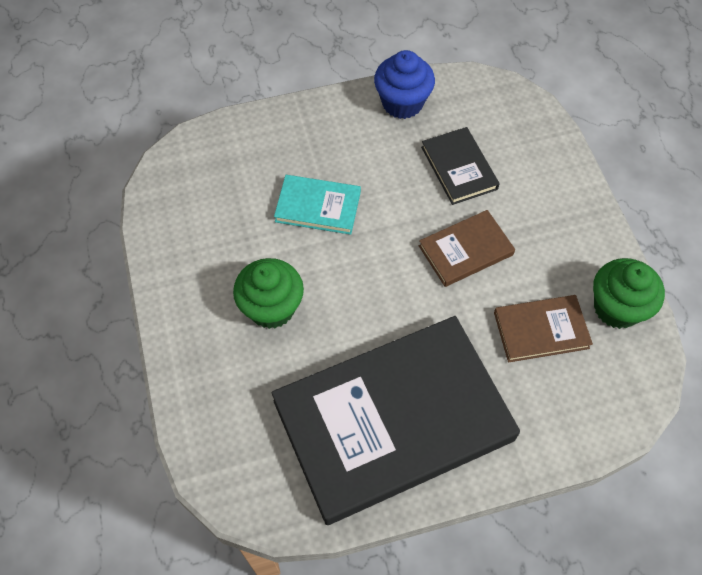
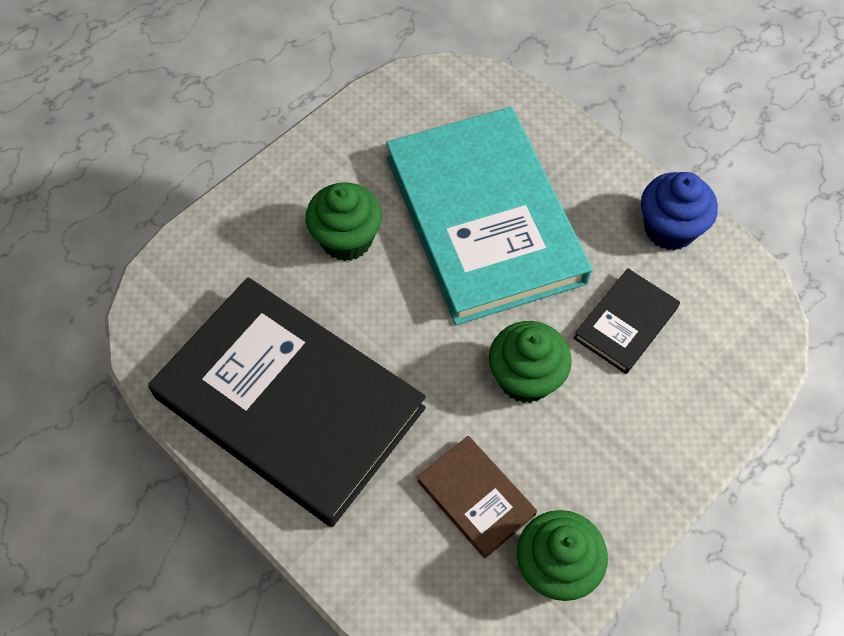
camera: 60 degrees right, 0 degrees up
turquoise book [274,175,361,235] -> turquoise book [386,107,592,325], size x2.31
brown book [419,210,515,287] -> green cupcake [489,321,572,403]

